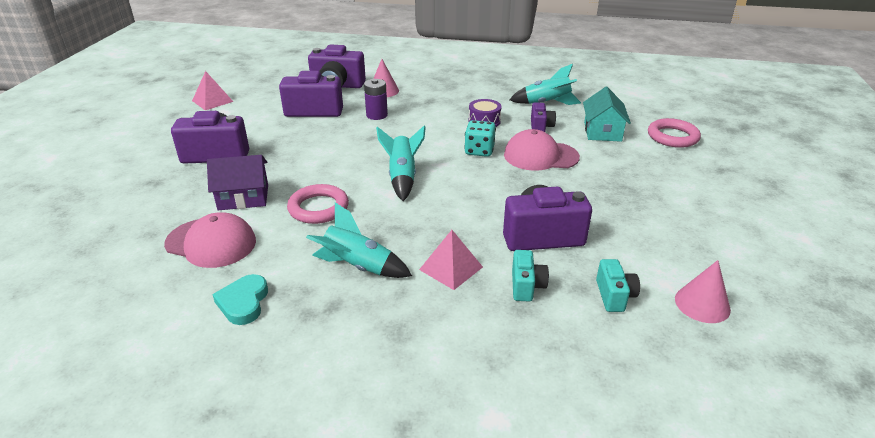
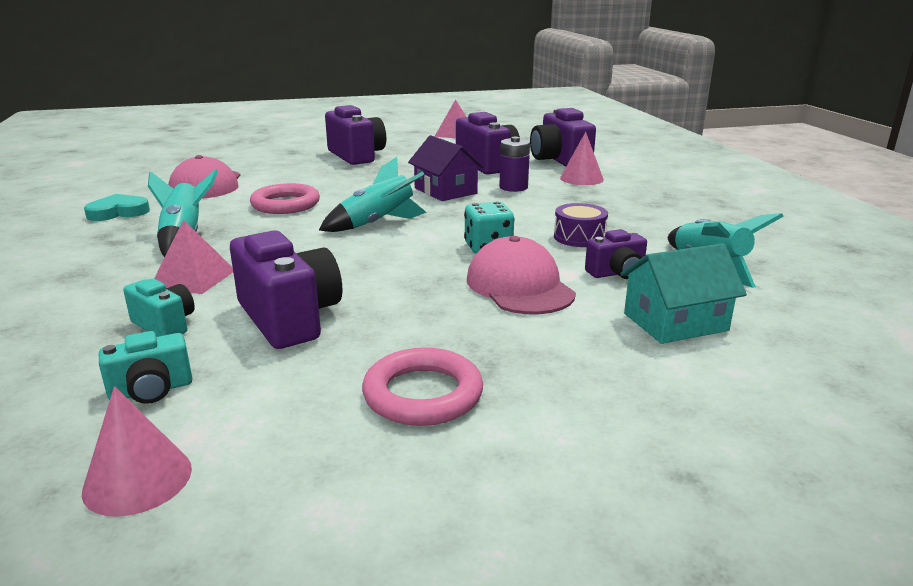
camera: 65 degrees right, 10 degrees down
purple house [207,155,268,210] -> purple house moved to [408,135,484,201]
turquoise camera [512,250,549,302] -> turquoise camera turned 120 degrees counterclockwise [123,278,195,337]
pink ring [648,118,701,148] -> pink ring moved to [362,348,483,426]

